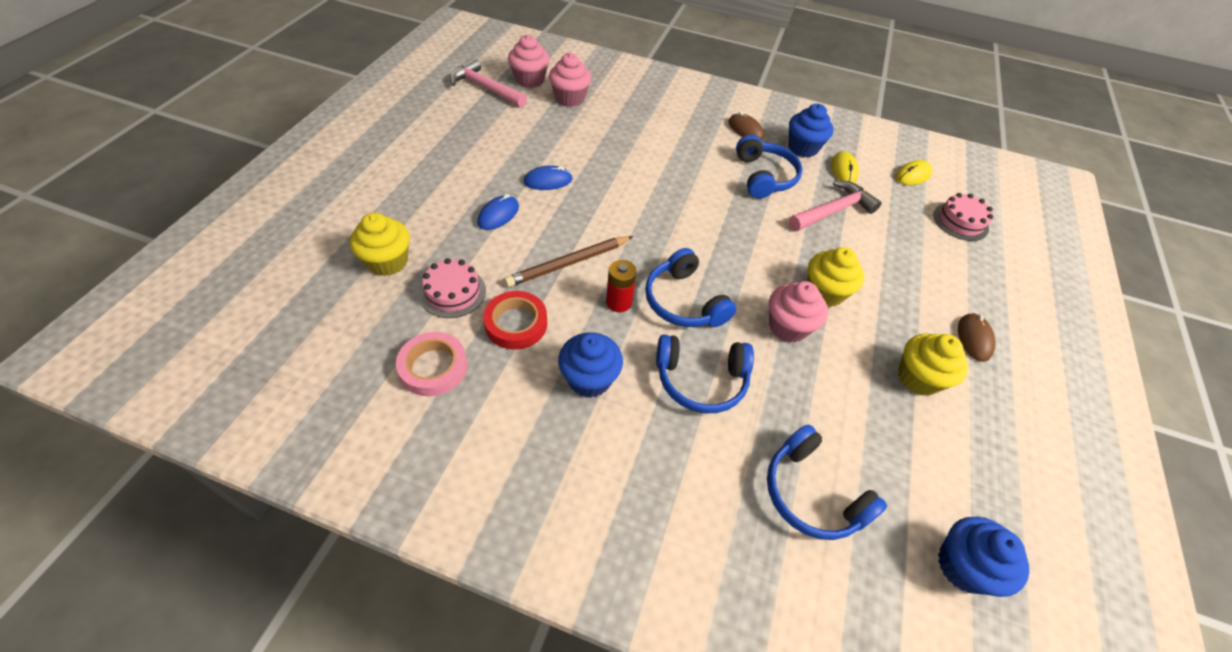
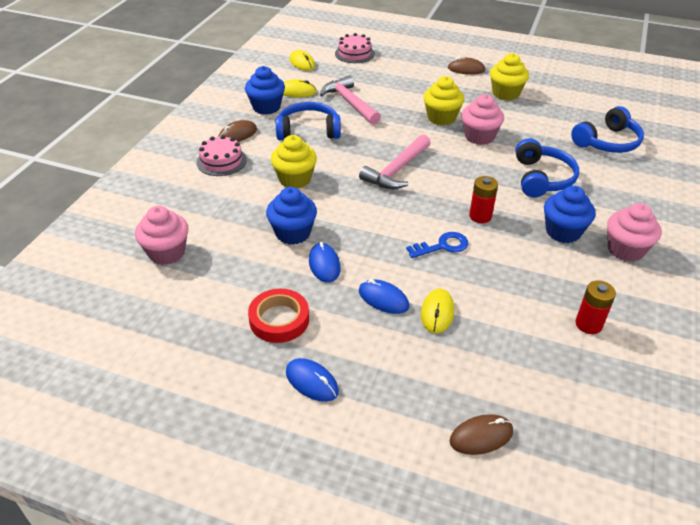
camera: 85 degrees left, 10 degrees down
yellow cupcake [350,213,410,276] -> yellow cupcake moved to [271,135,317,188]
pink tape [396,332,467,396] -> red battery [575,280,616,334]
pink cake [420,258,486,318] -> pink cake moved to [196,135,247,176]
pink hammer [450,58,527,108] -> pink hammer moved to [359,134,430,189]
red tape [483,291,547,350] -> red tape moved to [248,289,309,343]
brown pencil [504,236,633,287] -> blue key [406,232,468,258]
pink cupcake [508,35,550,88] -> pink cupcake moved to [607,203,662,262]
blue headphones [645,248,736,327] -> none
blue cupcake [938,517,1029,597] -> blue cupcake moved to [266,187,317,245]
none -> blue mouse [286,358,339,402]
none -> yellow mouse [421,289,454,333]
none -> brown mouse [450,414,513,455]

